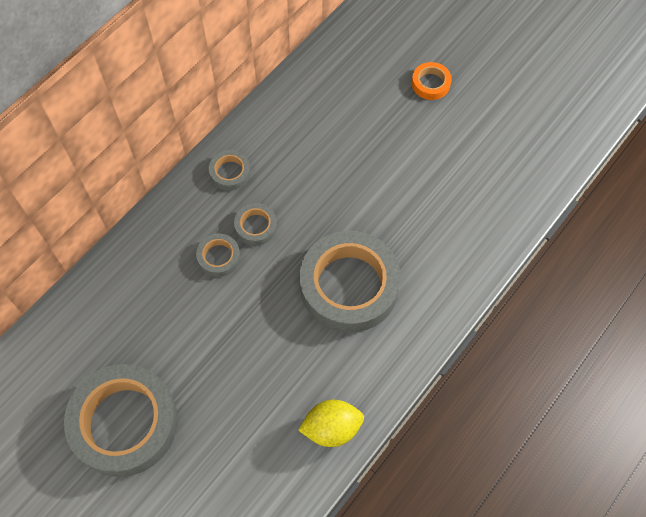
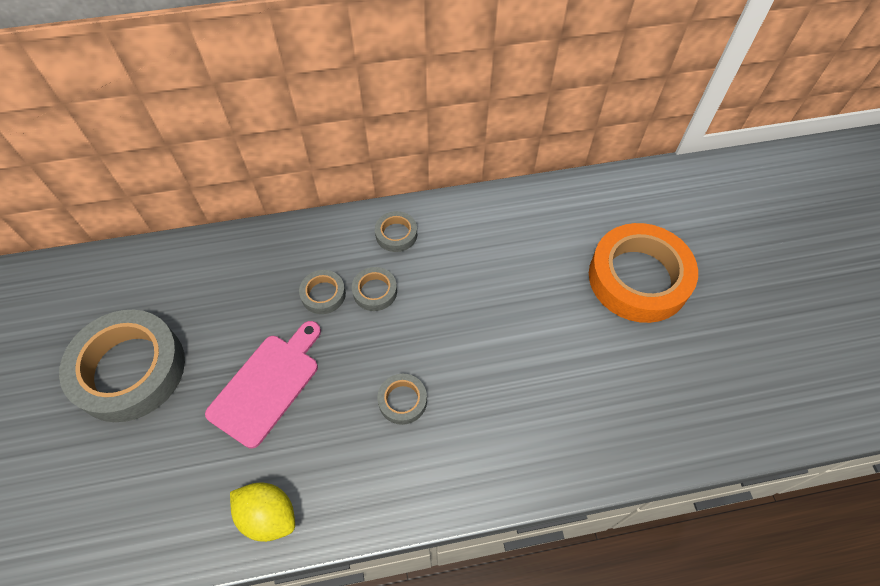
camera: 40 degrees right, 5 degrees down
grey tape [300,231,401,333] -> grey tape [377,374,427,425], size x0.44
orange tape [412,62,452,100] -> orange tape [589,223,698,323], size x2.27
none -> pink cutting board [205,321,321,449]

